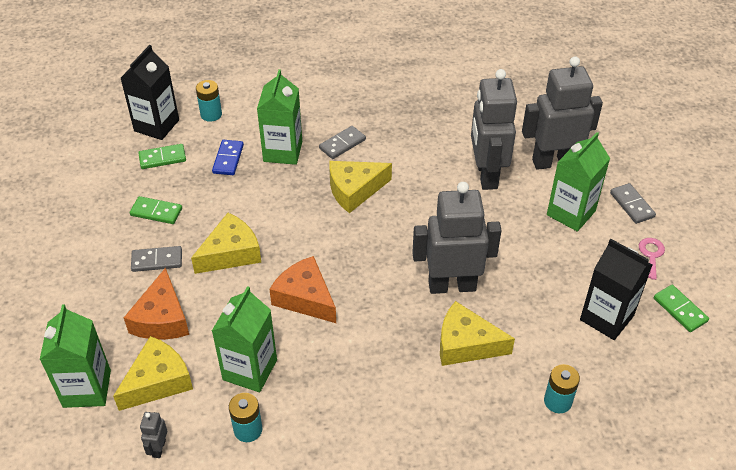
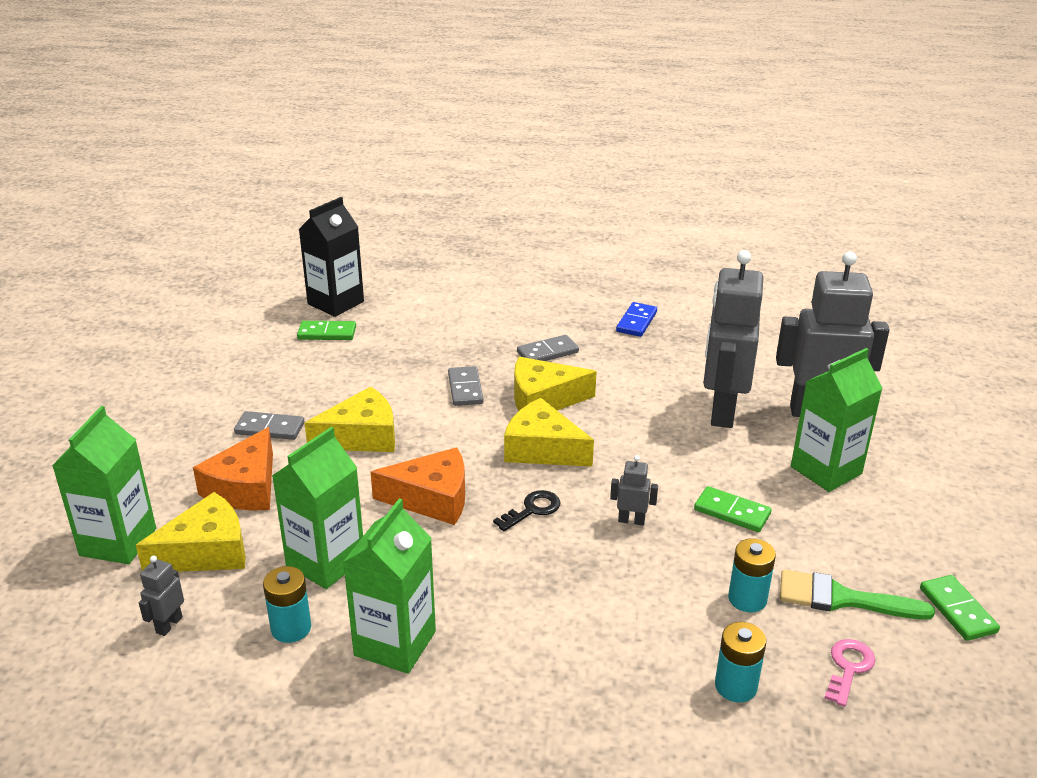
camera: 15 degrees right, 15 degrees down
green domino [130,196,182,224] -> green domino moved to [694,486,771,532]
turquoise battery [196,80,222,122] -> turquoise battery moved to [728,538,776,612]
blue domino [212,140,244,175] -> blue domino moved to [616,302,657,337]
green carton [257,69,302,165] -> green carton moved to [343,499,436,674]
orange cheese [269,256,336,323] -> orange cheese turned 120 degrees clockwise [371,447,465,525]
grey robot [412,182,502,294] -> grey robot [610,455,658,525], size x0.40
yellow cheese [440,301,515,366] -> yellow cheese moved to [504,398,594,467]
black carton [580,239,652,340] -> green brush [780,569,935,620]
grey domino [610,183,656,224] -> grey domino moved to [448,366,483,406]
pink key [639,238,665,280] -> pink key moved to [824,639,875,707]
none -> black key [493,490,560,531]

